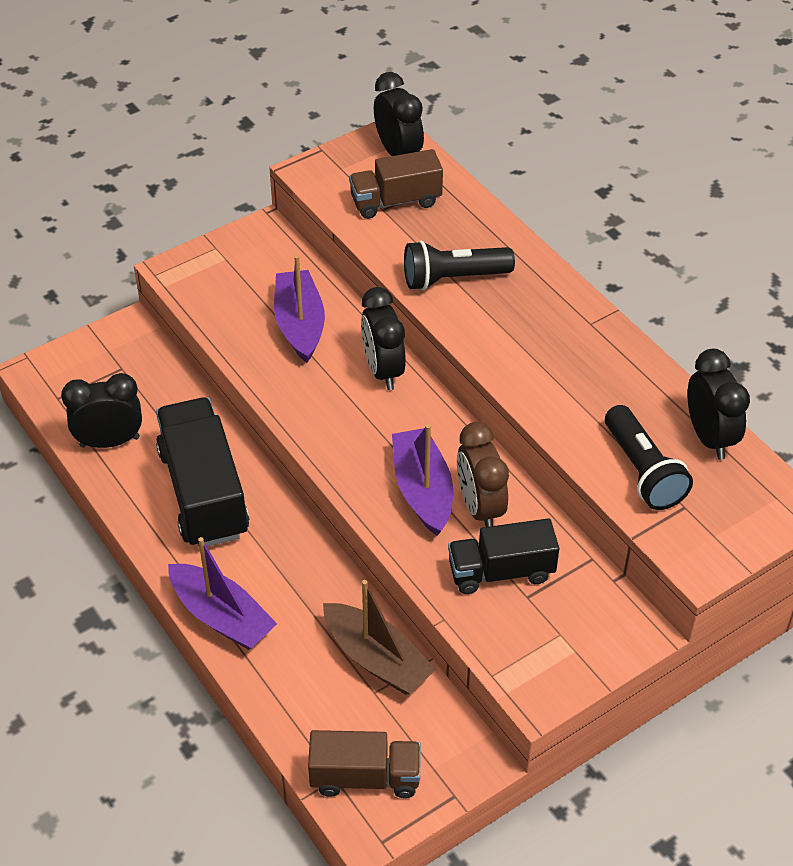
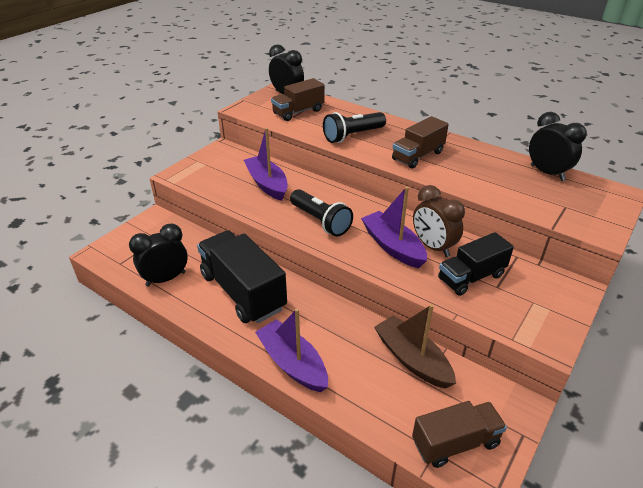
camera: 20 degrees left, 10 degrees down
purple boat [168,537,277,650] -> purple boat turned 150 degrees counterclockwise [255,308,328,392]
brown boat [323,580,436,695] -> brown boat turned 150 degrees counterclockwise [374,304,456,388]
black clock [361,287,406,390] -> none
black flashlight [605,405,693,510] -> black flashlight moved to [290,189,353,237]
none -> brown truck [392,116,449,169]

